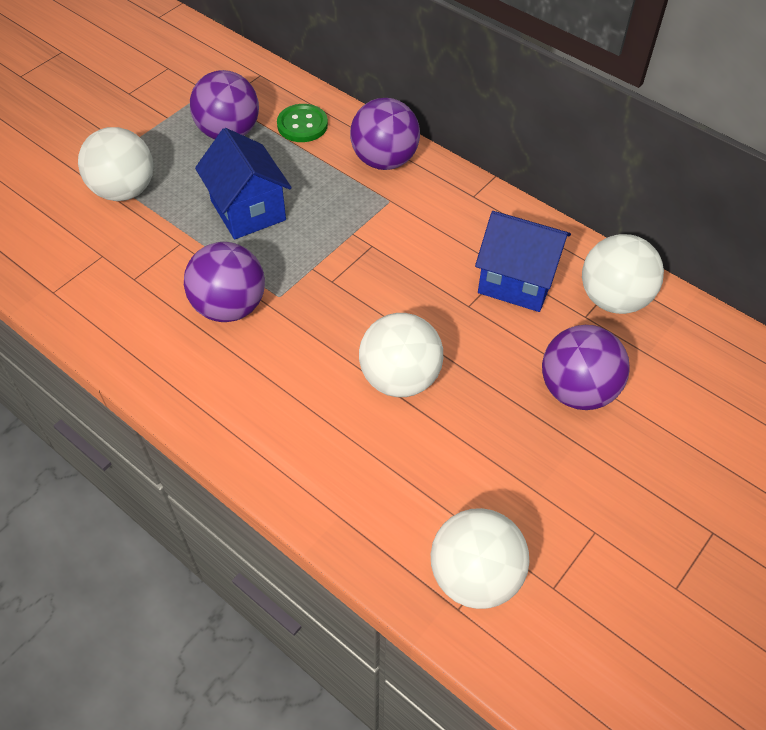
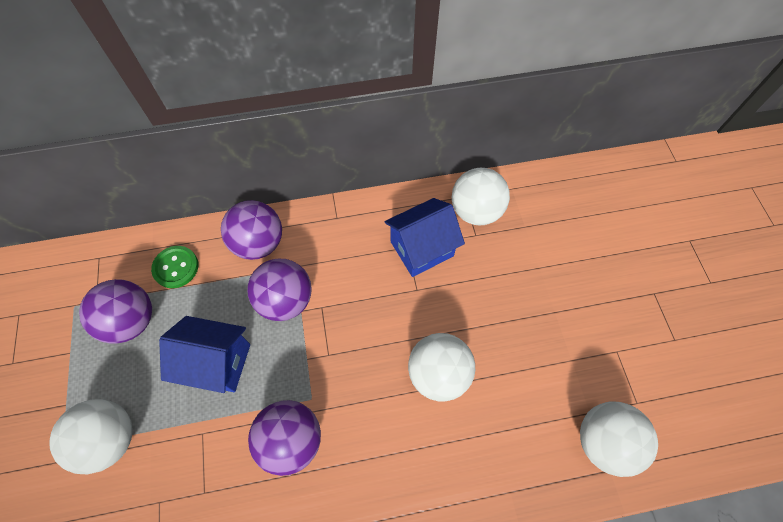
camera: 50 degrees left, 10 degrees up
purple ball [542,325,630,410] -> purple ball moved to [247,259,312,321]

